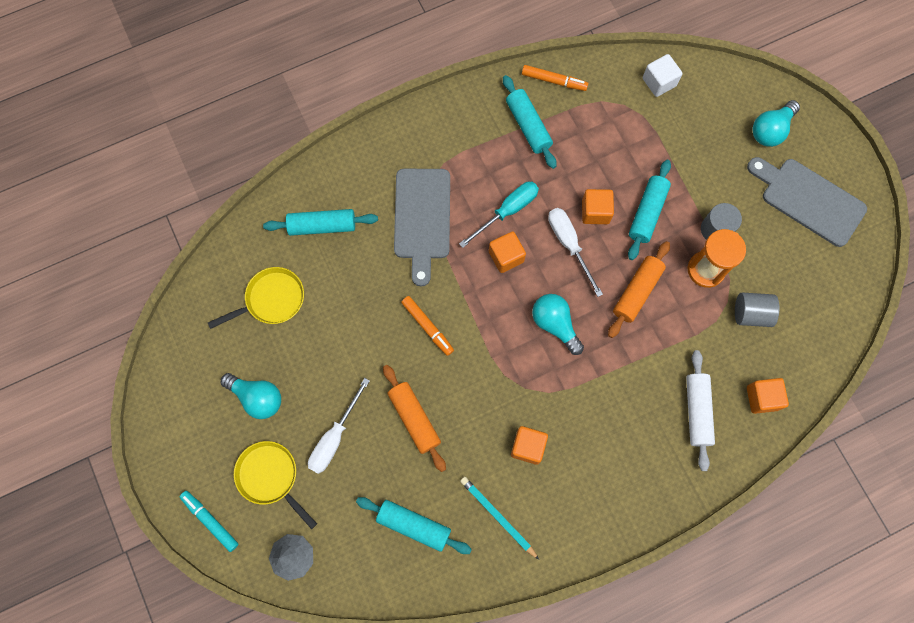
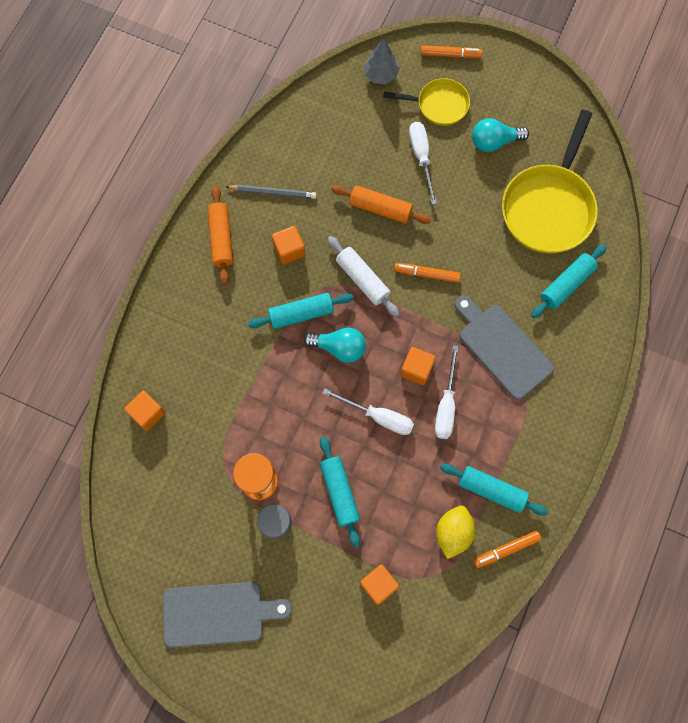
camera: 140 degrees right, 0 degrees up
turquoise marker [180,491,238,552] -> orange marker [420,45,483,58]
yellow pan [208,267,304,329] -> yellow pan [502,110,598,254], size x1.77
turquoise rolling pin [356,497,472,554] -> turquoise rolling pin moved to [248,293,354,329]
turquoise screwdriver [459,182,539,248] -> white screwdriver [435,345,459,439]
turquoise pencil [460,477,539,560] -> grey pencil [226,185,317,199]
orange cube [582,189,614,224] -> orange cube moved to [360,565,399,605]
orange rolling pin [608,241,670,338] -> orange rolling pin moved to [207,186,233,285]
white cube [643,54,682,97] -> none
white rolling pin [686,350,715,471] -> white rolling pin moved to [327,236,399,317]
grey cylinder [735,292,780,327] -> none
turquoise light bulb [753,100,800,147] -> none
none -> yellow lemon [436,506,475,559]

